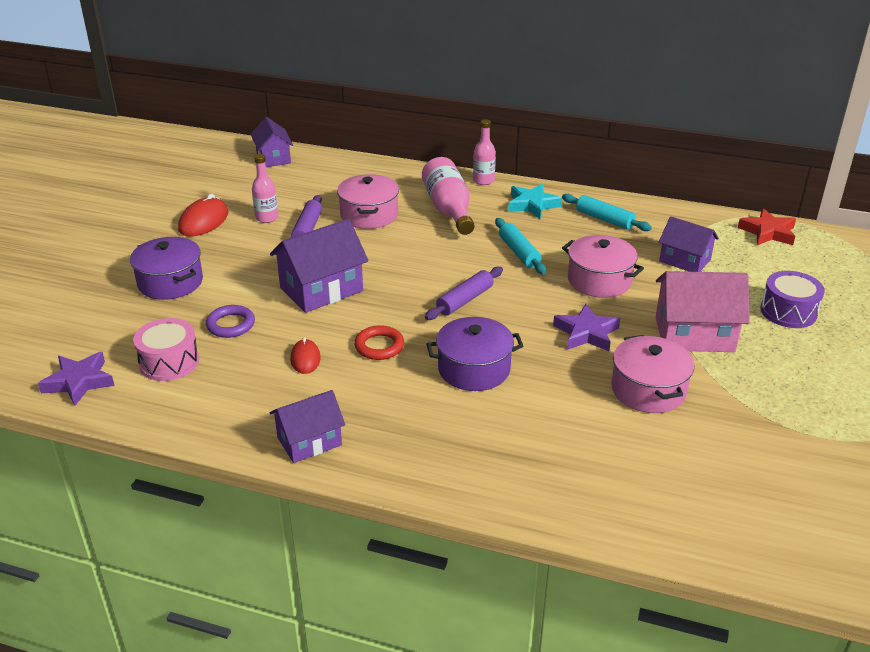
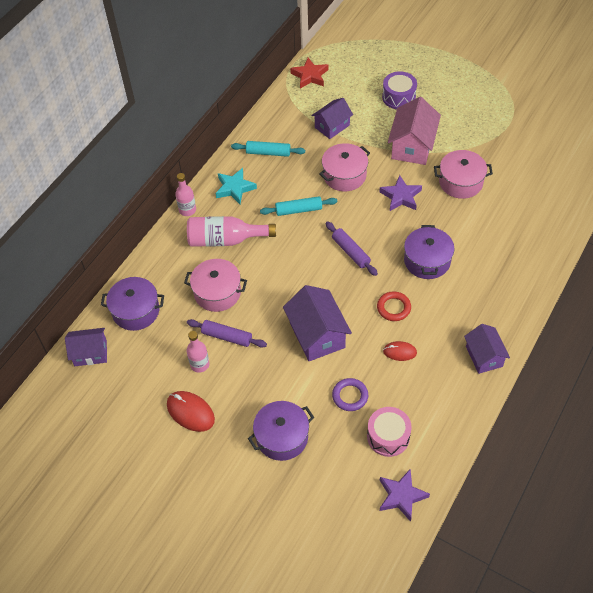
camera: 75 degrees left, 20 degrees up
turquoise rolling pin [562,194,652,231] -> turquoise rolling pin turned 45 degrees clockwise [231,141,305,157]
none -> purple pot [101,277,164,331]

